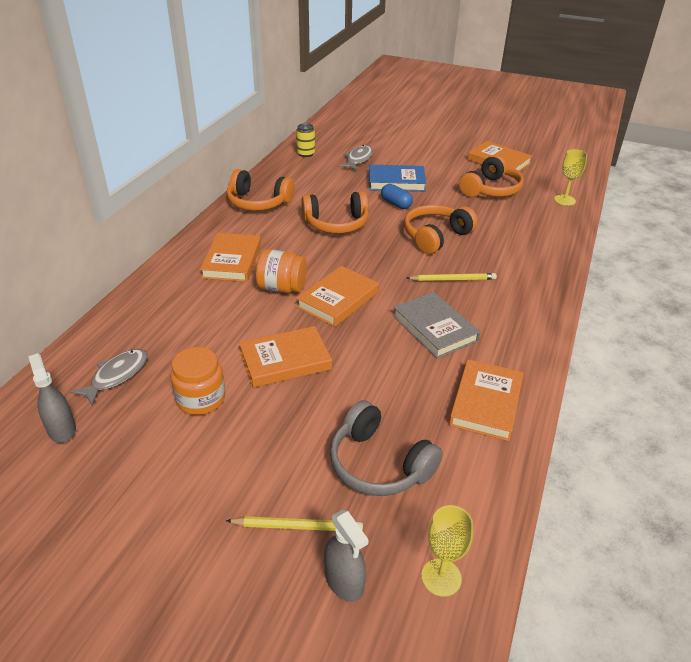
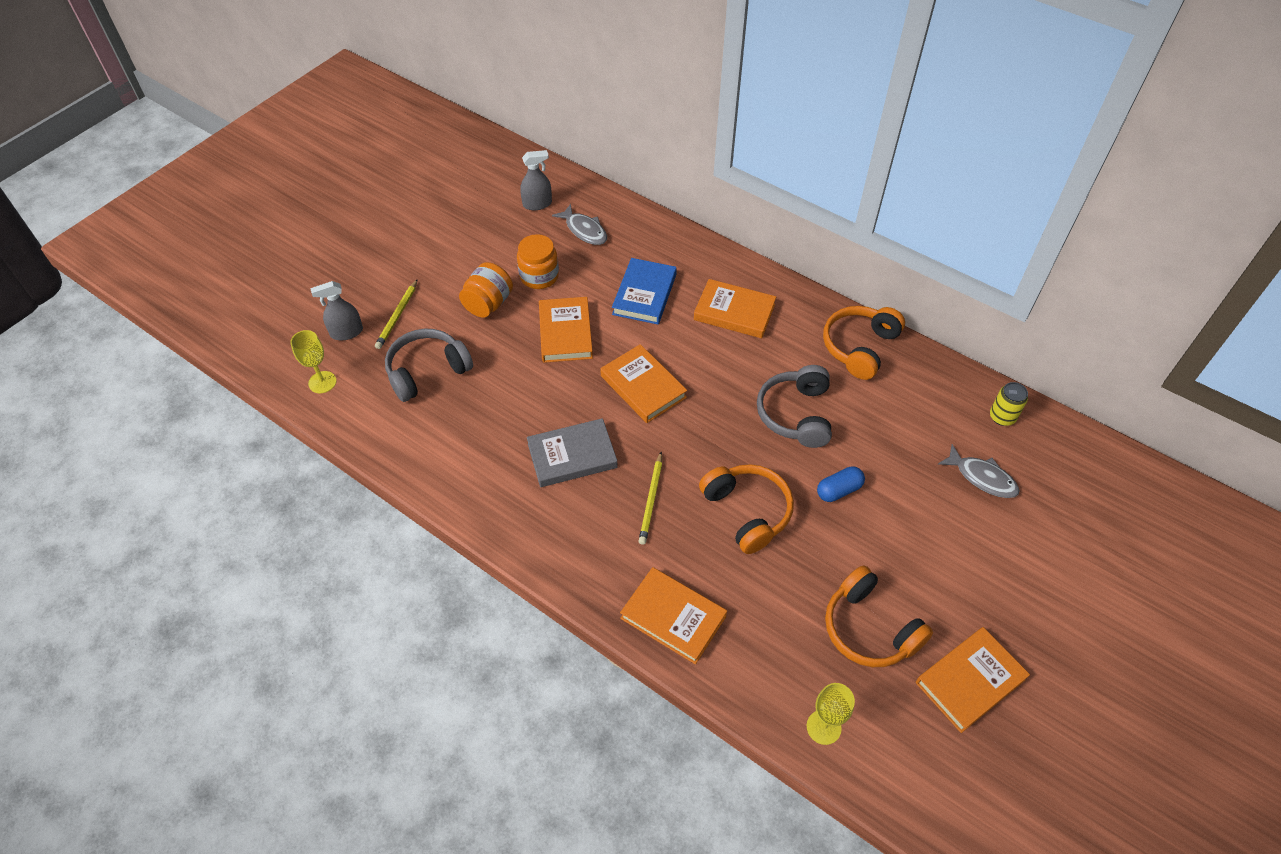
camera: 105 degrees right, 15 degrees up
orange jar [256,249,307,293] -> orange jar moved to [459,262,513,318]
orange headphones [302,191,369,233] -> grey headphones [757,365,832,448]
blue book [369,165,426,192] -> blue book moved to [612,258,677,324]
orange book [449,359,523,441] -> orange book moved to [620,567,727,664]

